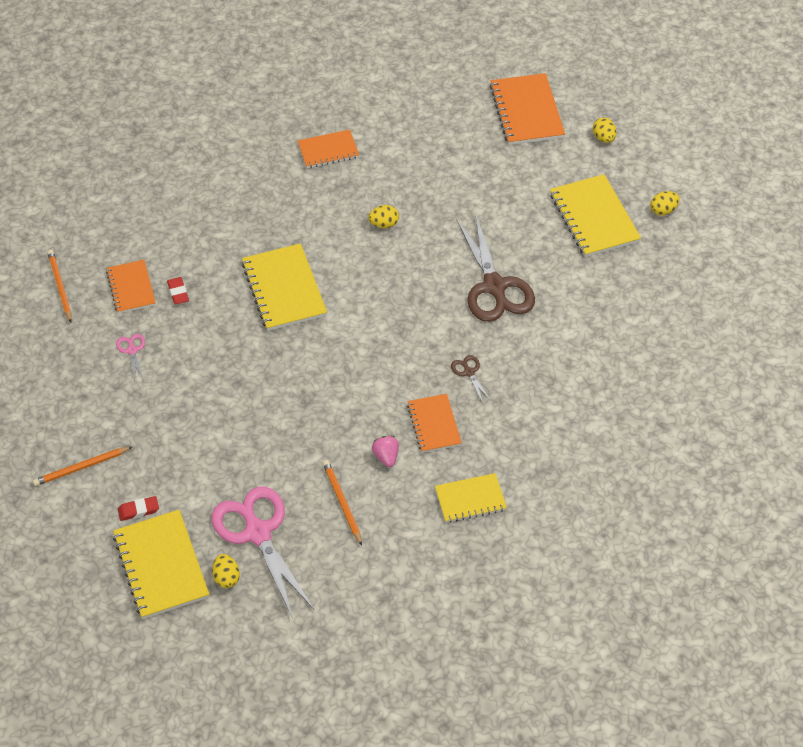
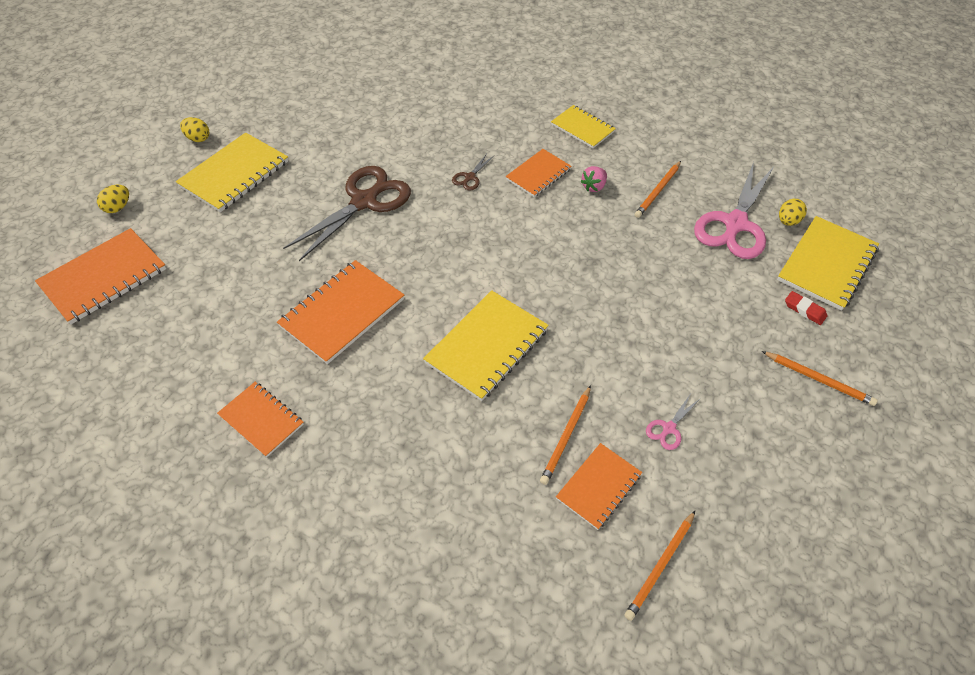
camera: 125 degrees left, 0 degrees up
red eraser [167,277,189,305] -> orange pencil [540,385,591,485]
yellow egg [368,205,399,228] -> orange notebook [277,260,404,364]

